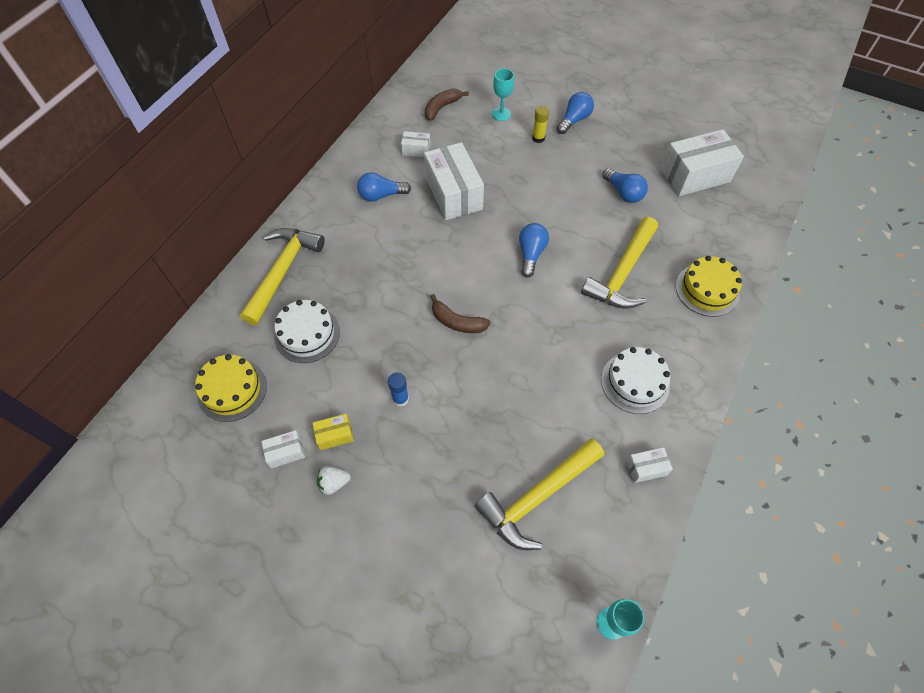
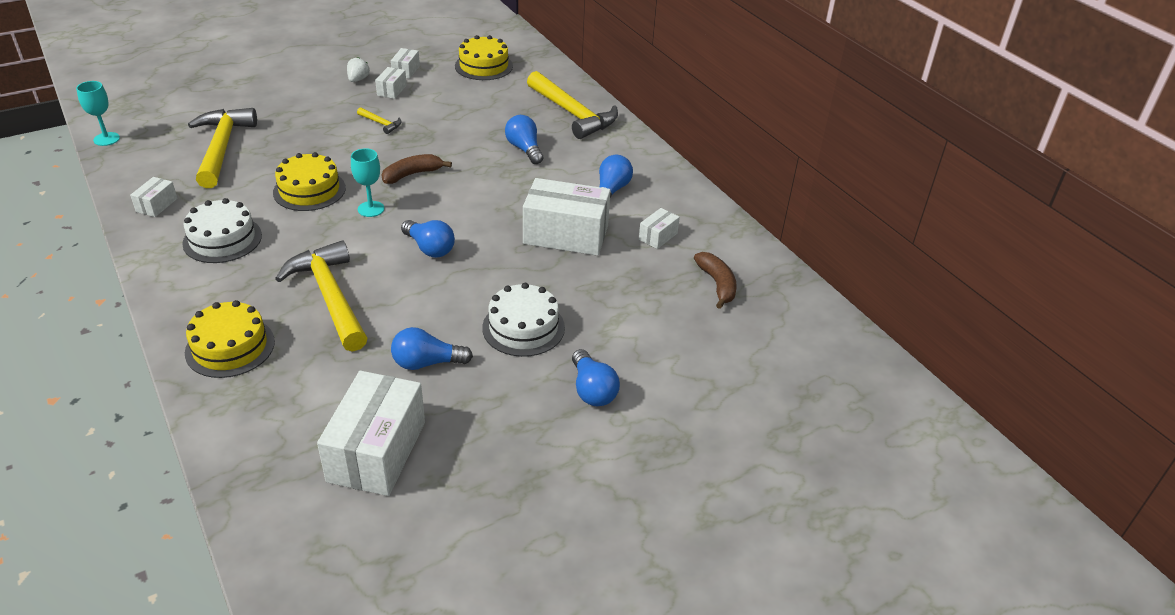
camera: 120 degrees right, 20 degrees down
white cake [274,300,340,363] -> white cake moved to [482,283,565,357]
yellow box [313,414,354,450] -> white box [375,67,407,99]
blue glue stick [388,372,409,407] -> yellow hammer [357,107,402,134]
turquoise goblet [492,69,514,121] -> turquoise goblet moved to [351,148,384,217]
yellow glue stick [532,106,549,143] -> none
none -> yellow cake [273,152,346,211]
none -> blue light bulb [505,115,544,164]

